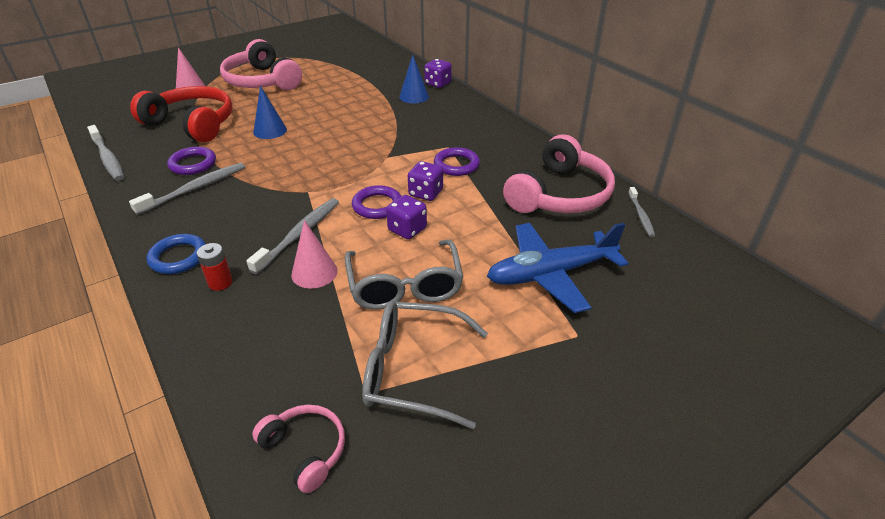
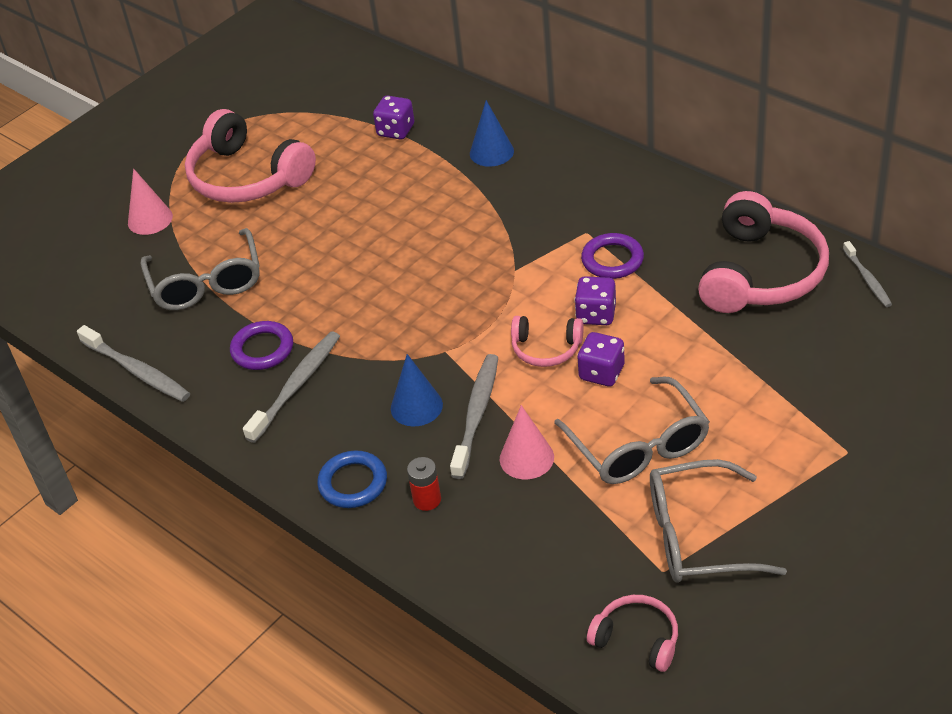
camera: 10 degrees left, 5 degrees up
red headphones [130,86,232,142] -> grey glasses [140,228,260,310]
blue cone [253,86,287,139] -> blue cone moved to [391,354,443,426]
purple ring [352,185,401,219] -> pink headphones [511,316,584,367]
purple dice [424,59,452,88] -> purple dice moved to [373,96,414,140]
blue plane [487,223,628,313] -> none

